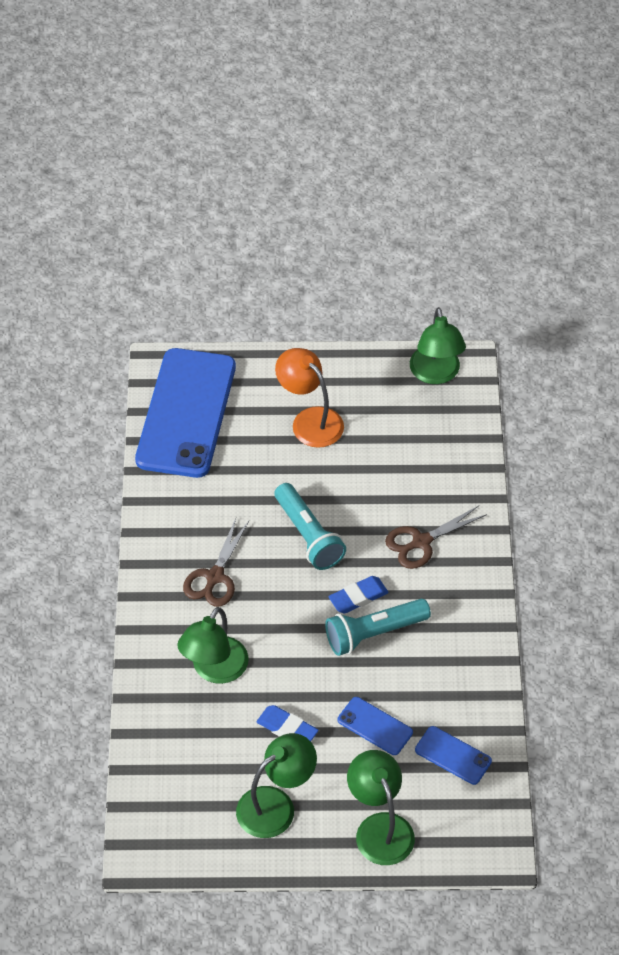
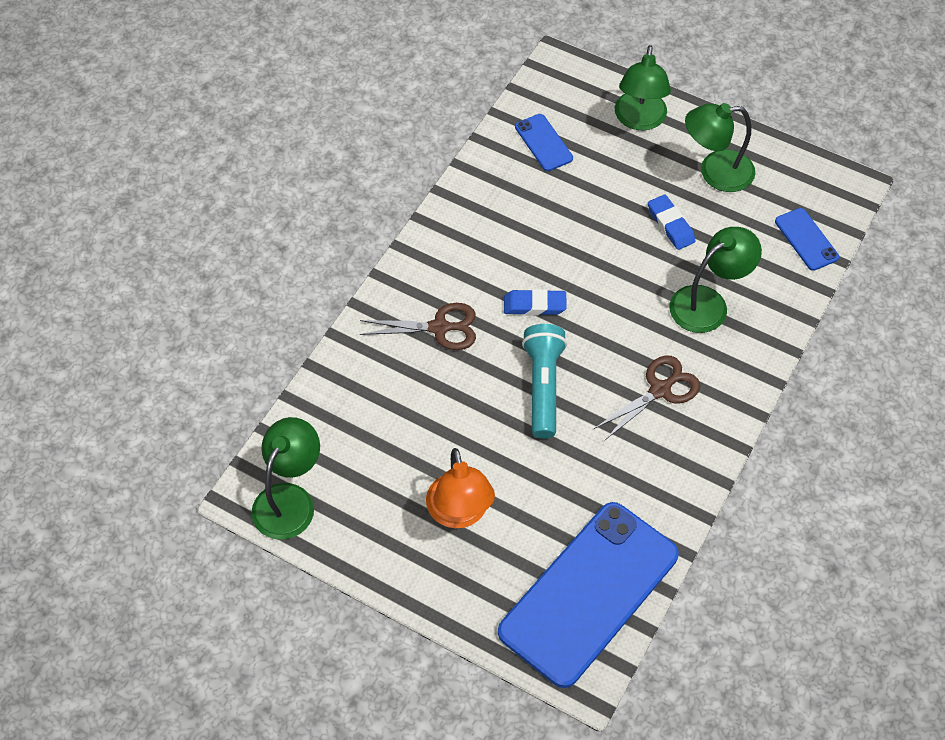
camera: 150 degrees left, 5 degrees up
turquoise flashlight [325,599,431,656] -> none
blue phone [338,697,413,755] -> blue phone moved to [775,208,839,271]

